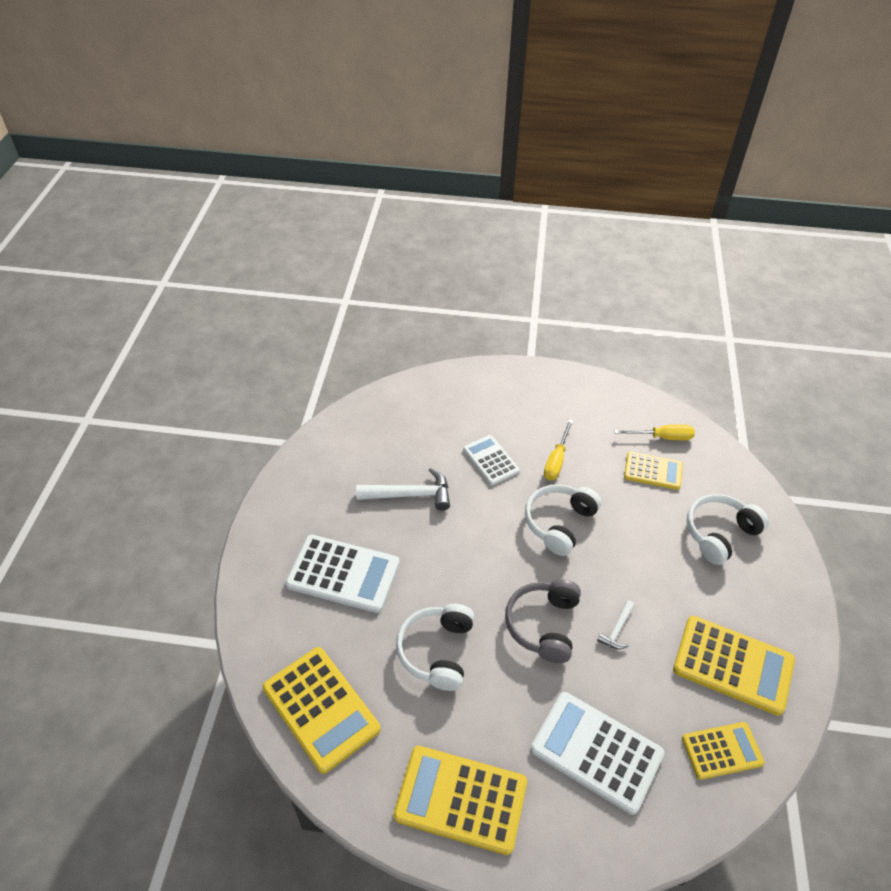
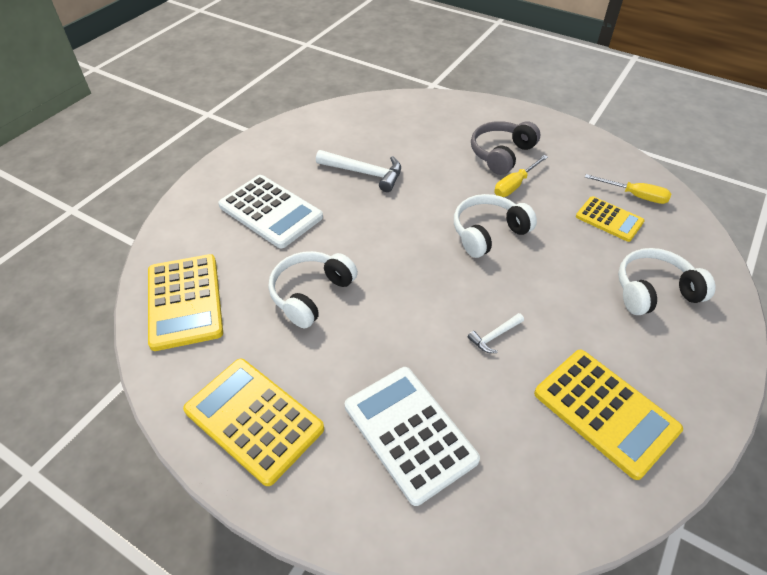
camera: 25 degrees right, 0 degrees up
white calculator [463,435,520,485] -> none
grey headphones [505,579,581,663] -> grey headphones moved to [471,121,540,175]
yellow calculator [682,722,765,780] -> none

